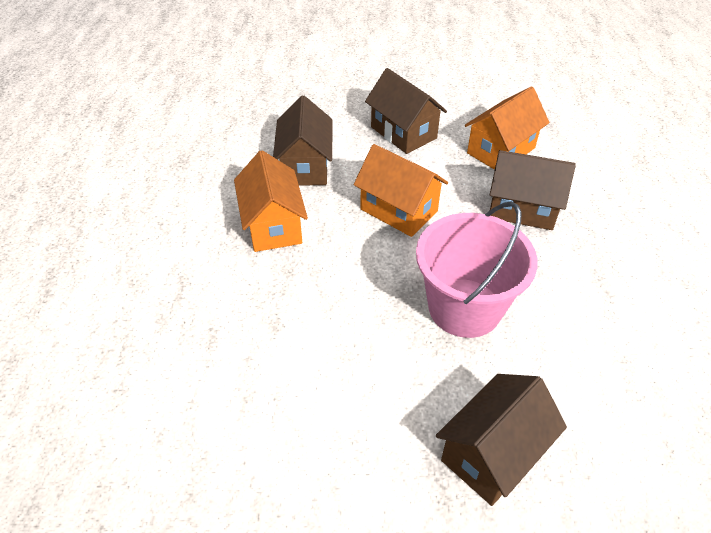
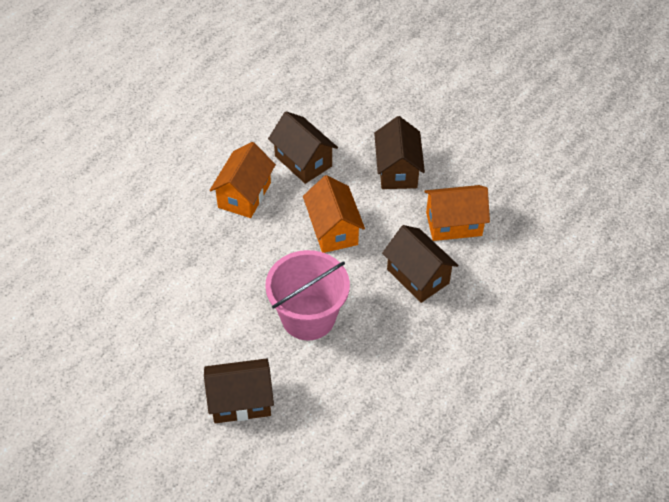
camera: 35 degrees right, 5 degrees up
brown house [273,96,333,186] -> brown house turned 75 degrees counterclockwise [268,111,338,184]

